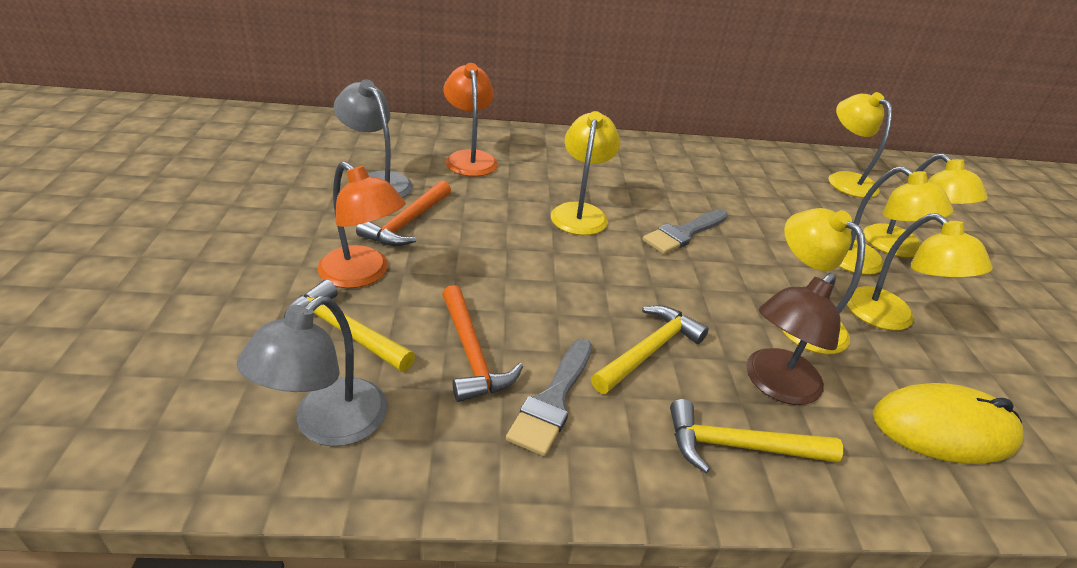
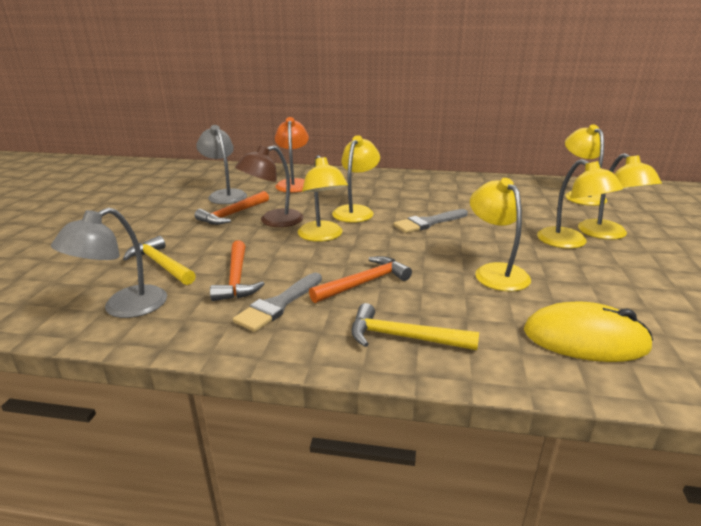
camera: 15 degrees right, 10 degrees down
orange lamp [318,162,406,288] -> none
yellow hammer [591,305,709,394] -> orange hammer [309,256,412,303]
brown lamp [746,273,841,405] -> brown lamp moved to [235,145,303,227]
yellow lamp [847,214,993,330] -> yellow lamp moved to [298,155,348,242]

